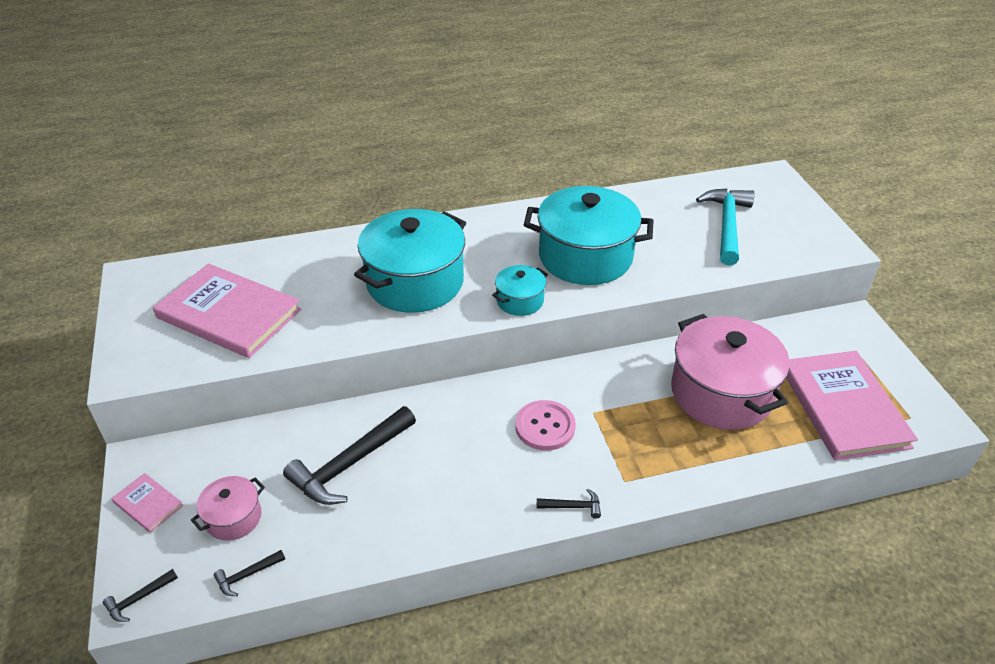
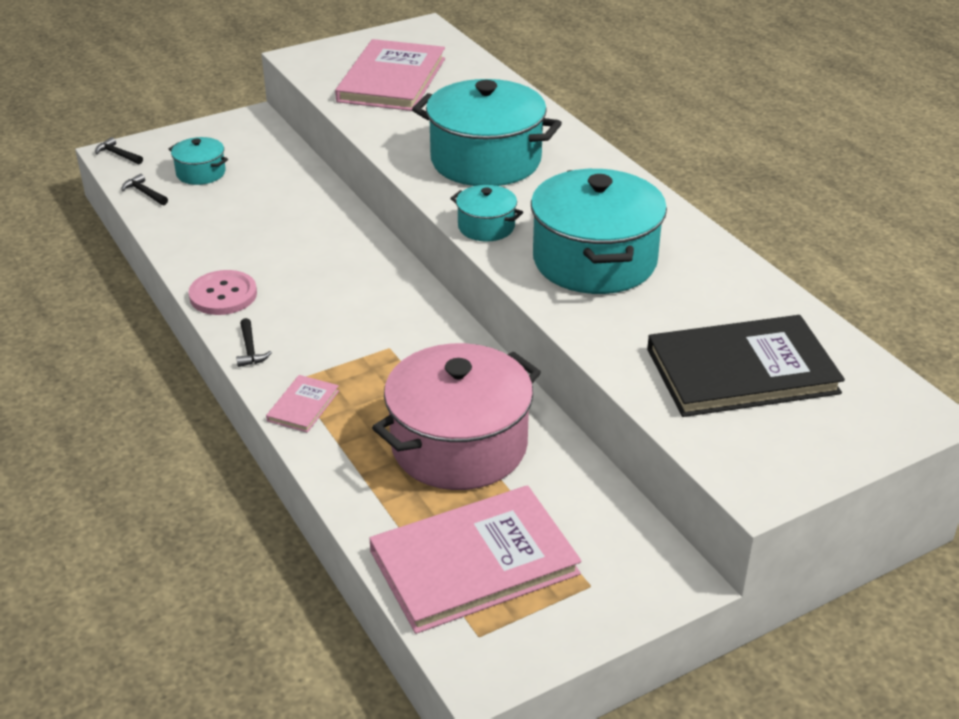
camera: 75 degrees right, 5 degrees down
pink book [111,473,183,533] -> pink book moved to [266,375,339,433]
pink pot [191,476,265,541] -> turquoise pot [169,137,228,185]
black hammer [283,406,416,505] -> none
pink button [515,400,576,451] -> pink button moved to [188,270,257,315]
turquoise hammer [696,188,755,266] -> black book [647,315,845,417]

